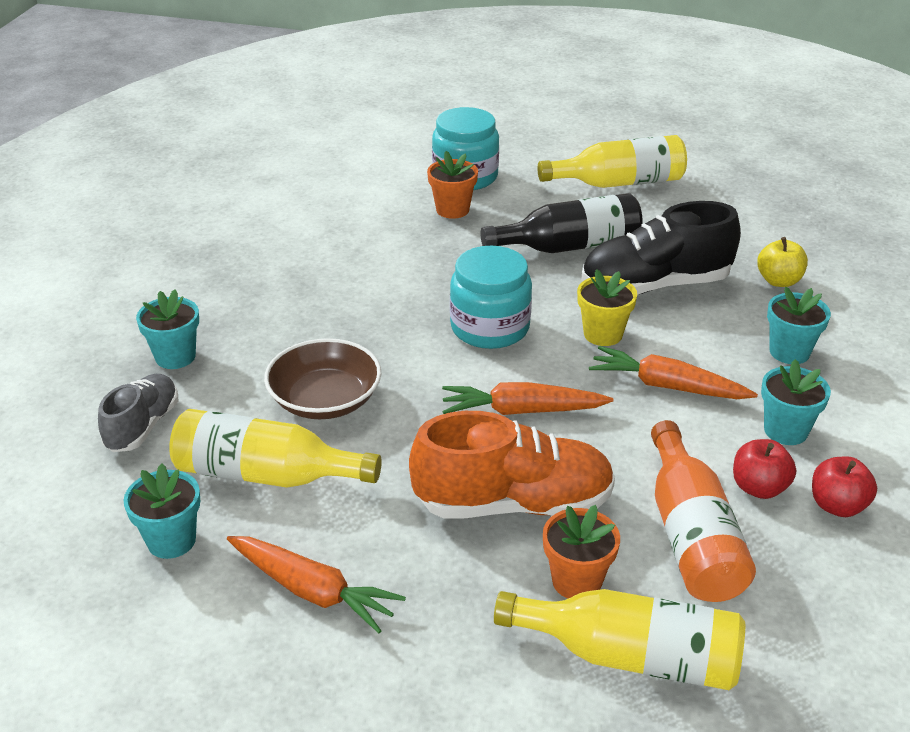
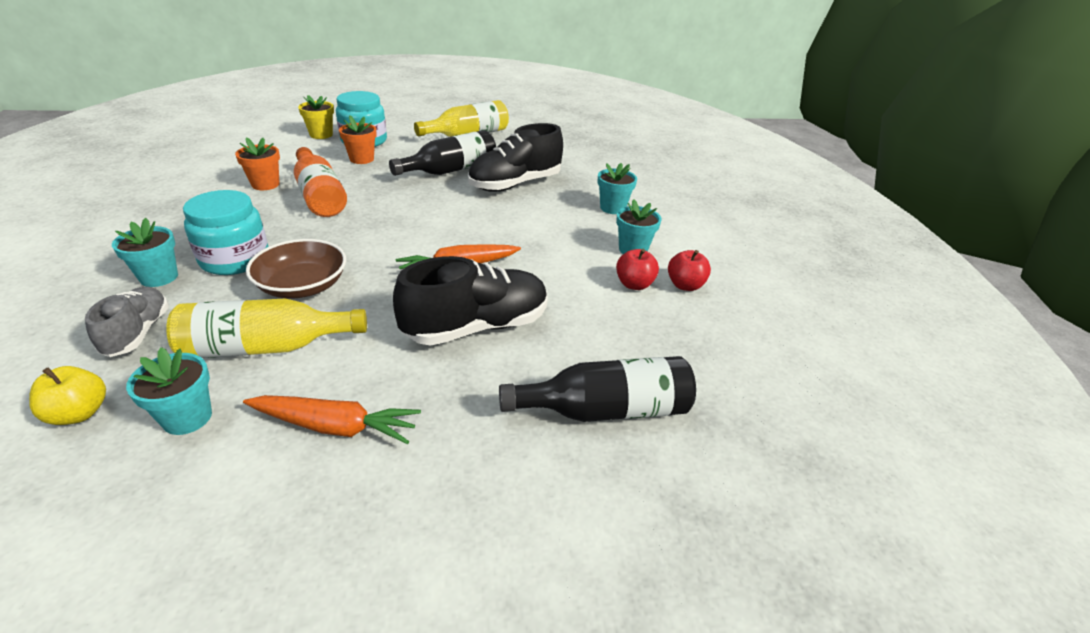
camera: 25 degrees left, 0 degrees up
orange shoe [409,411,615,519] -> black shoe [393,256,548,346]
turquoise jar [450,246,532,349] -> turquoise jar moved to [183,190,269,275]
yellow bottle [494,589,745,690] -> black bottle [499,356,696,422]
orange flower pot [543,505,620,599] -> orange flower pot moved to [235,137,280,190]
yellow flower pot [577,269,637,346] -> yellow flower pot moved to [298,95,334,139]
orange carrot [589,346,758,399] -> none
orange bottle [651,420,756,602] -> orange bottle moved to [294,147,347,217]
yellow apple [757,237,808,287] -> yellow apple moved to [29,366,106,425]

